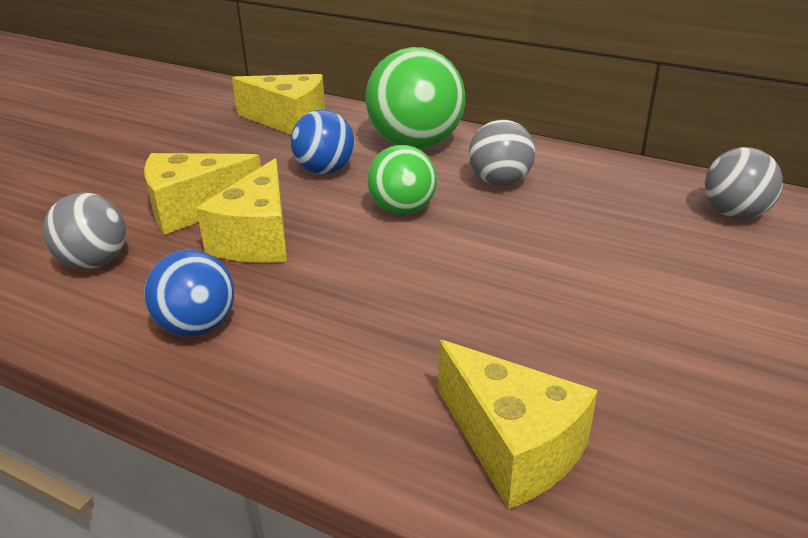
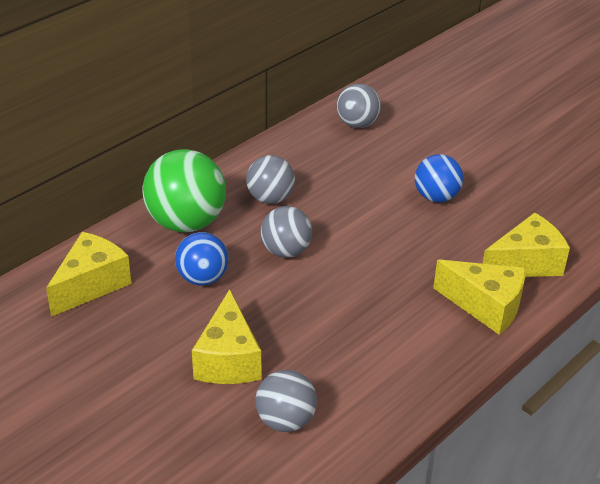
camera: 75 degrees left, 5 degrees up
blue ball [144,250,234,337] -> blue ball moved to [415,154,463,202]
yellow cheese [196,158,287,263] -> yellow cheese moved to [433,260,526,335]
green ball [367,145,437,215] -> grey ball [261,206,312,258]

